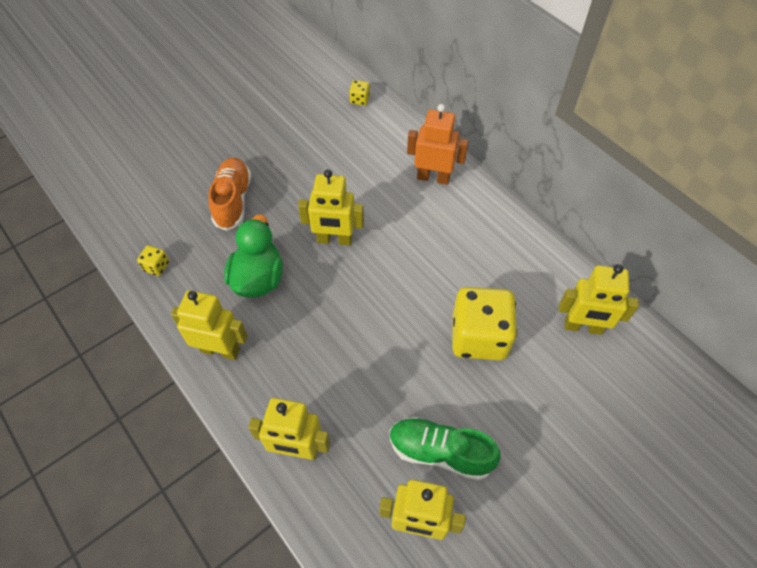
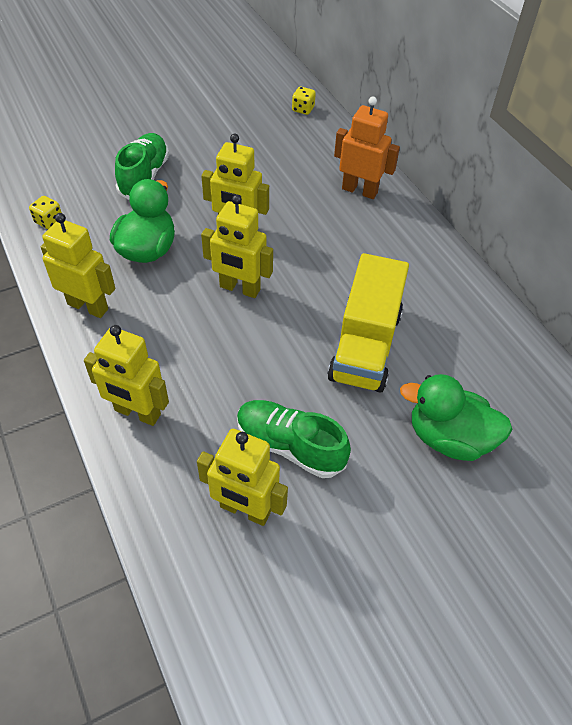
camera: 10 degrees right, 5 degrees down
orange shoe [208,157,251,231] -> green shoe [115,133,169,200]
yellow dice [452,287,517,360] -> yellow truck [327,253,409,392]
yellow robot [559,264,639,335] -> yellow robot moved to [201,195,273,298]
none -> green duck [400,374,513,461]

